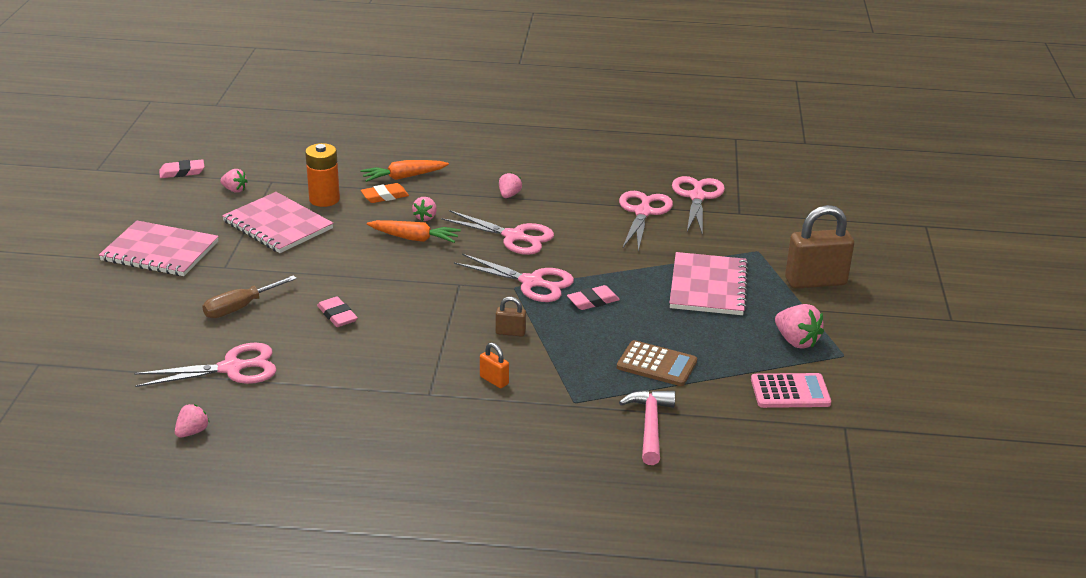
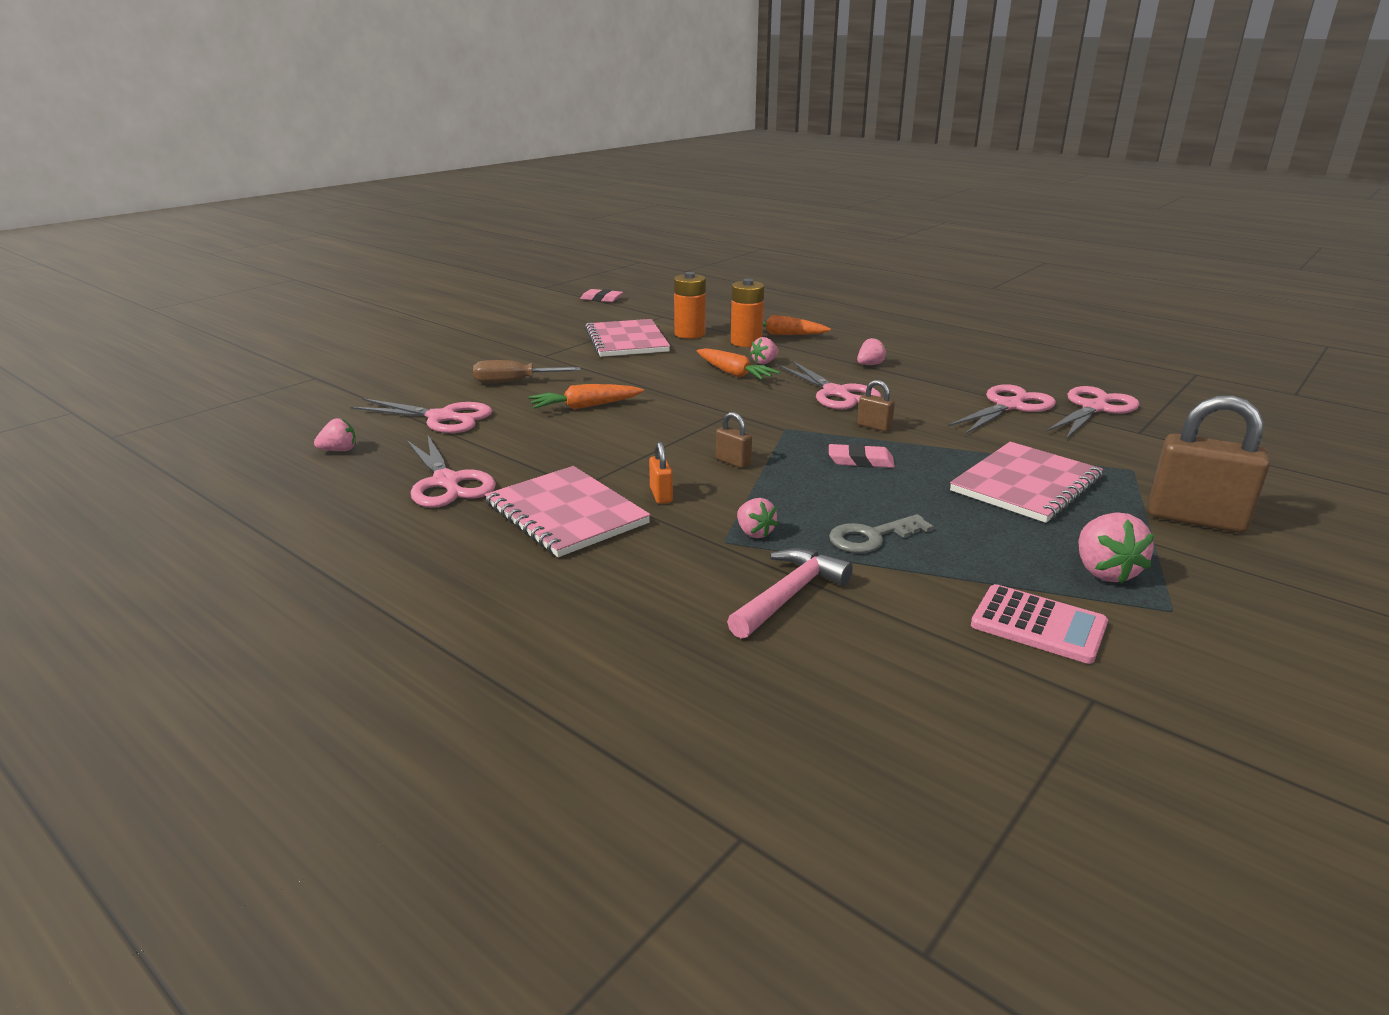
camera: 35 degrees right, 5 degrees down
pink notebook [99,220,219,276] -> pink notebook moved to [485,466,651,557]
pink strawberry [220,169,248,193] -> pink strawberry moved to [737,498,778,538]
pink eraser [317,297,358,327] -> orange carrot [529,384,644,410]
orange eraser [361,183,409,203] -> orange battery [731,279,764,347]
pink scissors [454,254,574,302] -> pink scissors moved to [407,434,496,508]
brown calculator [617,340,697,386] -> grey key [829,514,934,553]
none -> brown padlock [857,380,895,431]

